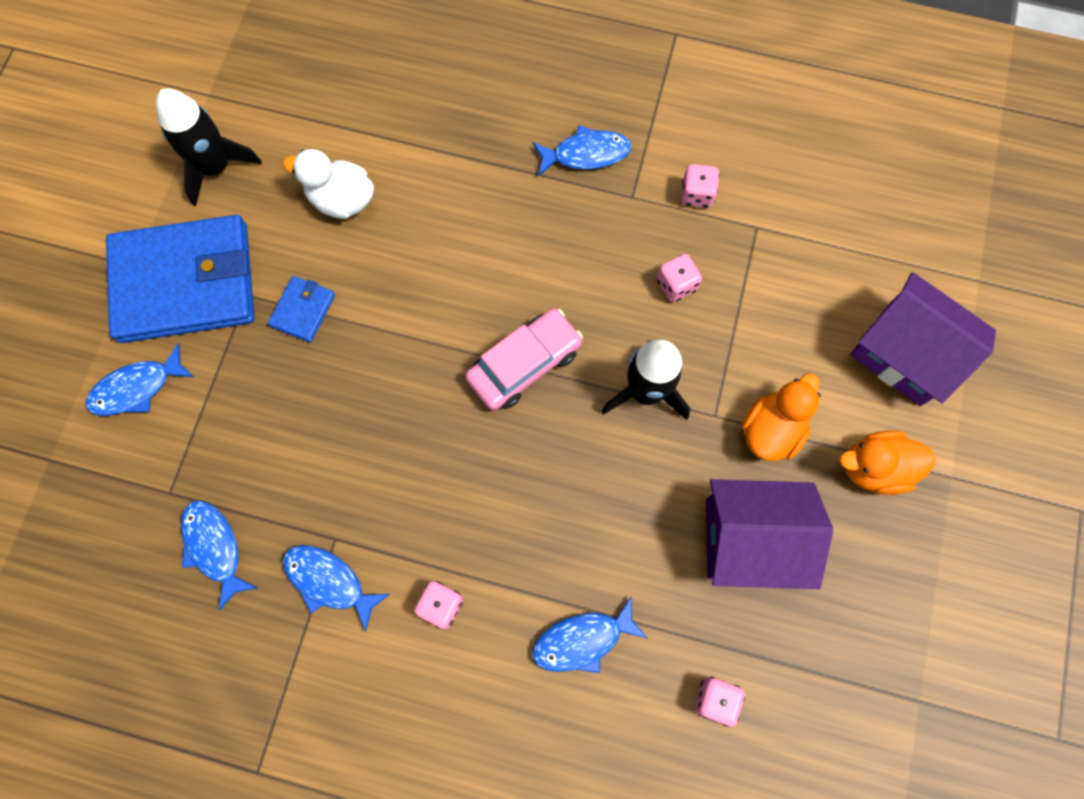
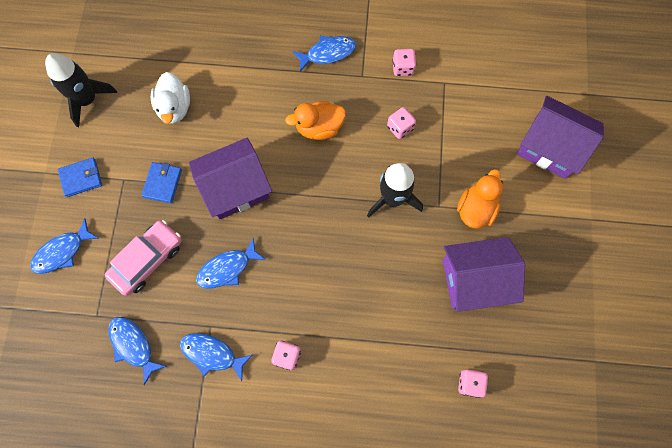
camera: 10 degrees left, 0 degrees up
blue wallet [106,215,254,343] -> blue wallet [58,158,102,197], size x0.42
white duck [283,149,374,219] -> white duck turned 105 degrees counterclockwise [151,72,190,124]
pink car [465,309,583,411] -> pink car moved to [105,220,182,296]
blue fish [532,597,647,673] -> blue fish moved to [196,238,266,289]
orange duck [839,431,936,495] -> orange duck moved to [285,101,346,140]
none -> purple house [189,138,272,220]

